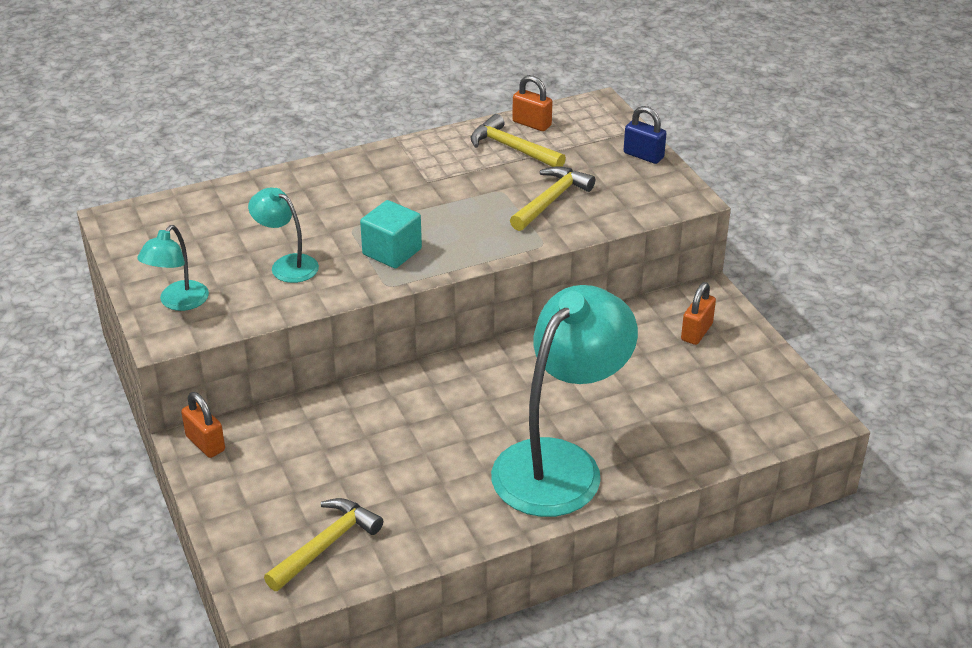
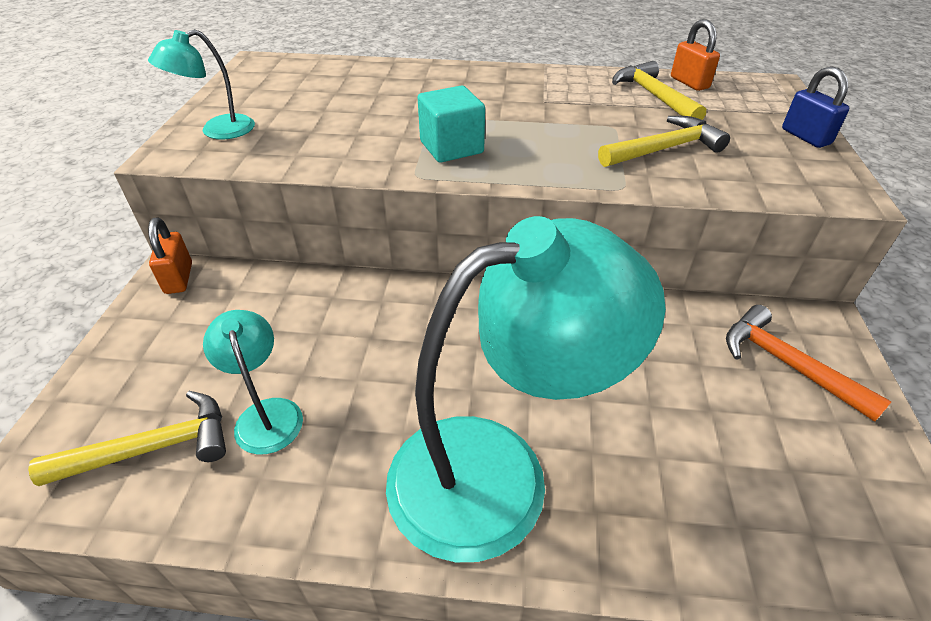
camera: 30 degrees right, 5 degrees up
turquoise lamp [248,188,319,283] -> turquoise lamp moved to [203,310,303,455]
orange padlock [681,282,716,345] -> orange hammer [726,305,892,422]

